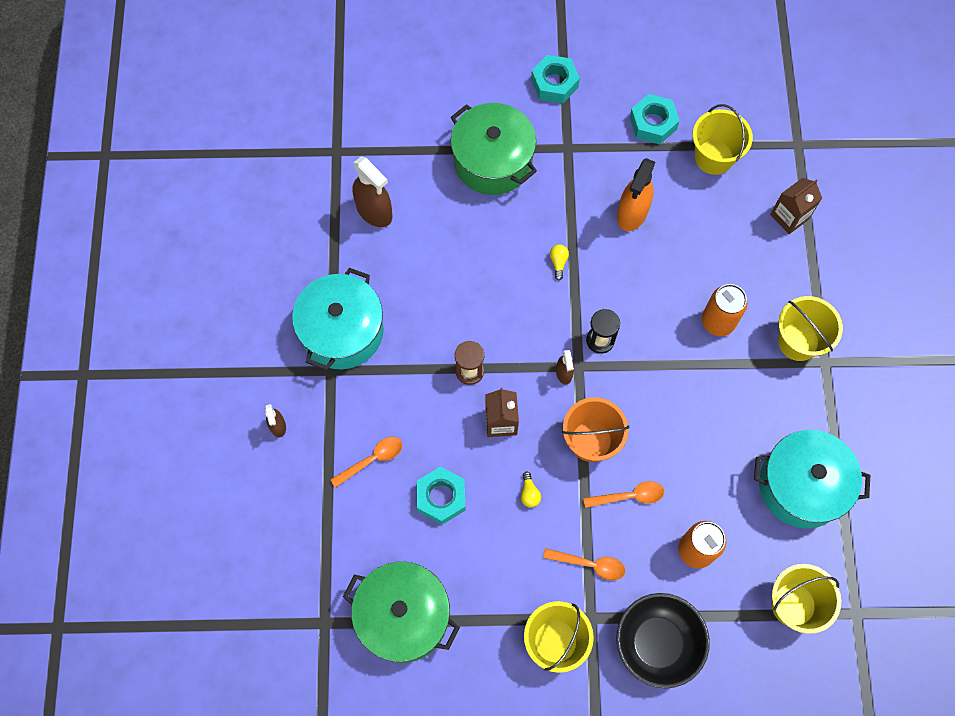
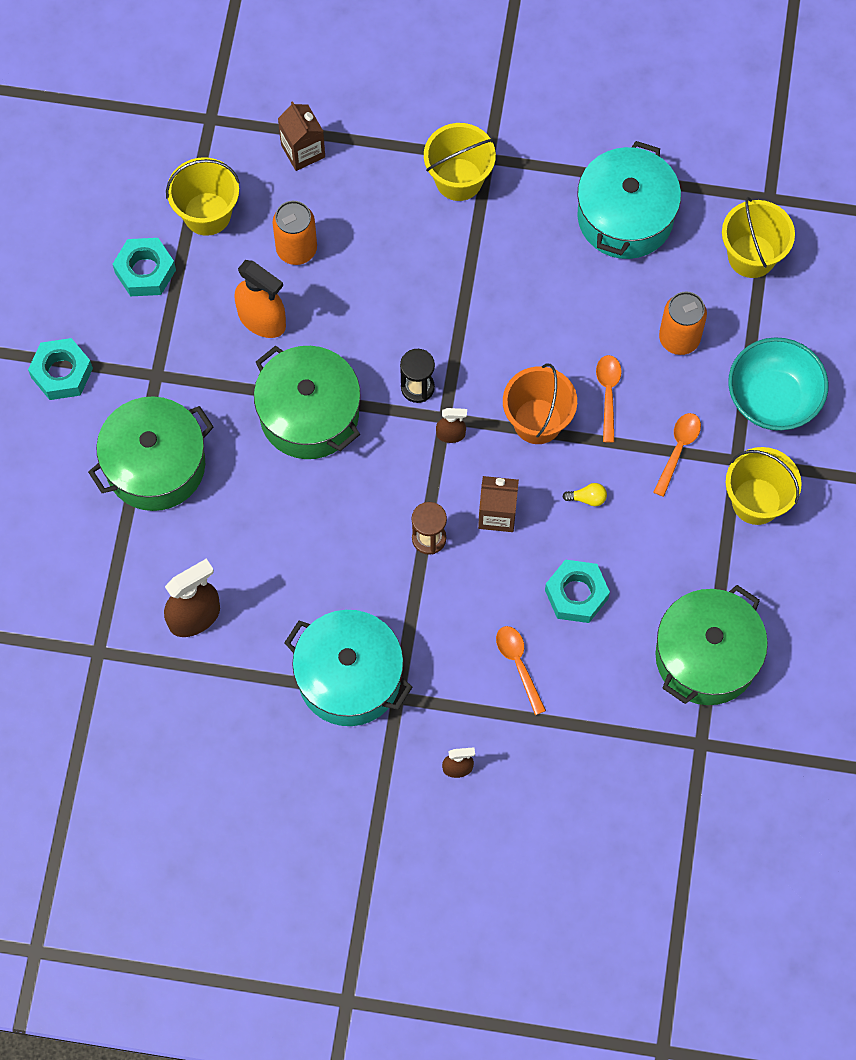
camera: 80 degrees left, 0 degrees up
yellow light bulb [550,245,569,280] -> green pot [254,346,361,459]
black bowl [616,593,710,688] -> turquoise bowl [728,337,829,431]
orange can [702,284,747,336] -> orange can moved to [272,201,317,265]

